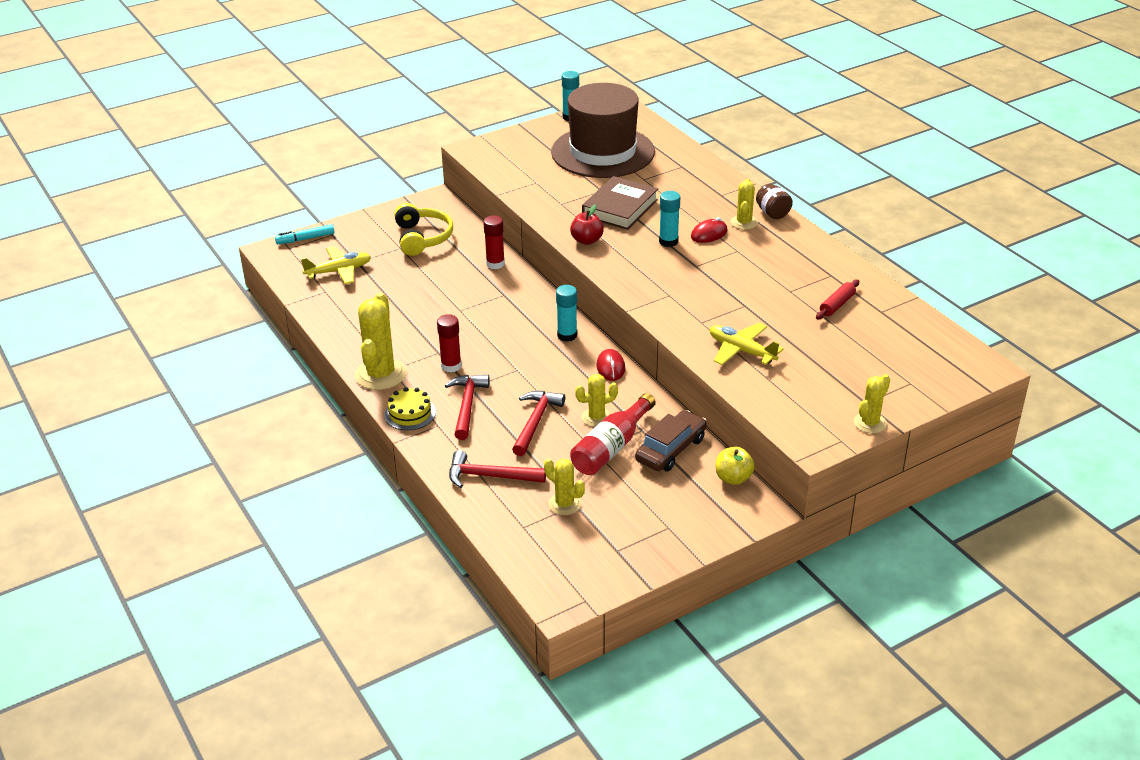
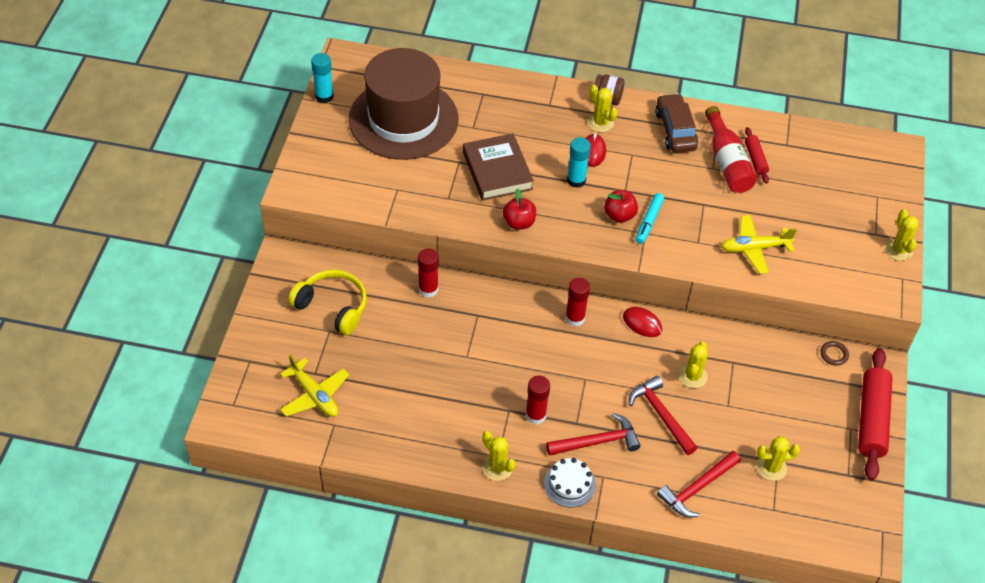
camera: 50 degrees left, 15 degrees up
turquoise marker [275,224,335,244] -> turquoise marker moved to [636,193,664,244]
yellow plane [301,246,371,284] -> yellow plane turned 120 degrees clockwise [280,355,349,417]
yellow cactus [355,293,407,390] -> yellow cactus [482,431,516,481], size x0.57
yellow cake [384,387,436,430] -> white cake [544,458,596,508]
red hammer [445,375,490,440] -> red hammer turned 120 degrees clockwise [546,413,641,456]
turquoise glue stick [556,285,577,342] -> red glue stick [565,278,590,327]
red bottle [570,393,656,475] -> red bottle moved to [705,106,757,193]
brown car [635,410,707,471] -> brown car moved to [655,93,698,153]
yellow apple [716,447,755,485] -> brown ring [820,341,849,366]
none -> red apple [604,190,638,223]
none -> red rolling pin [858,348,893,481]

